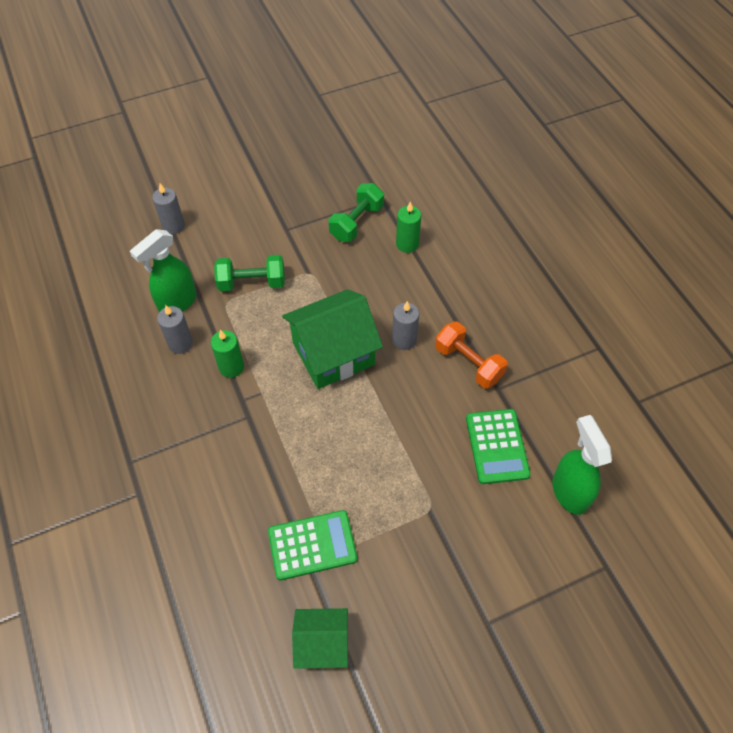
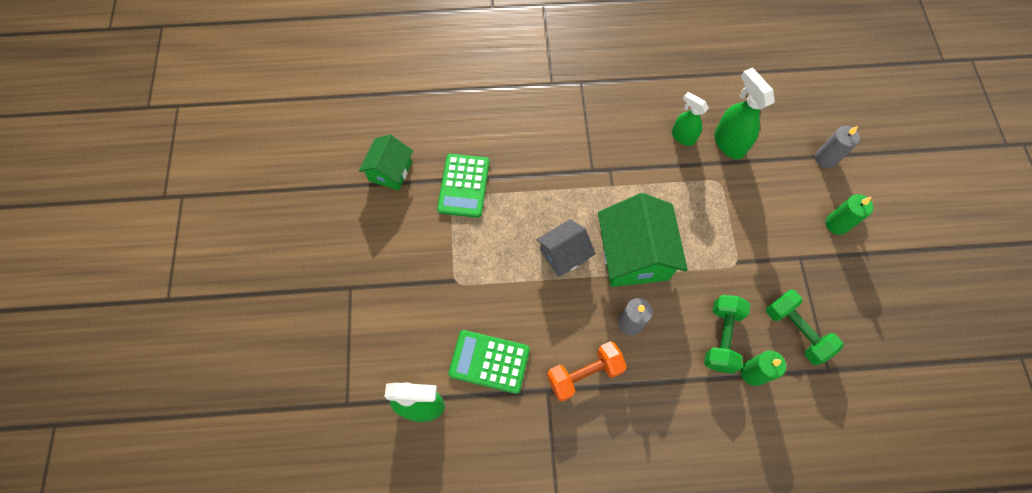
camera: 110 degrees right, 10 degrees up
grey candle [157,305,193,354] -> green spray bottle [672,92,709,146]
green candle [211,330,244,378] -> green candle moved to [826,194,873,235]
green dumbbell [214,255,285,291] -> green dumbbell moved to [704,295,750,374]
none -> grey house [536,219,596,277]

